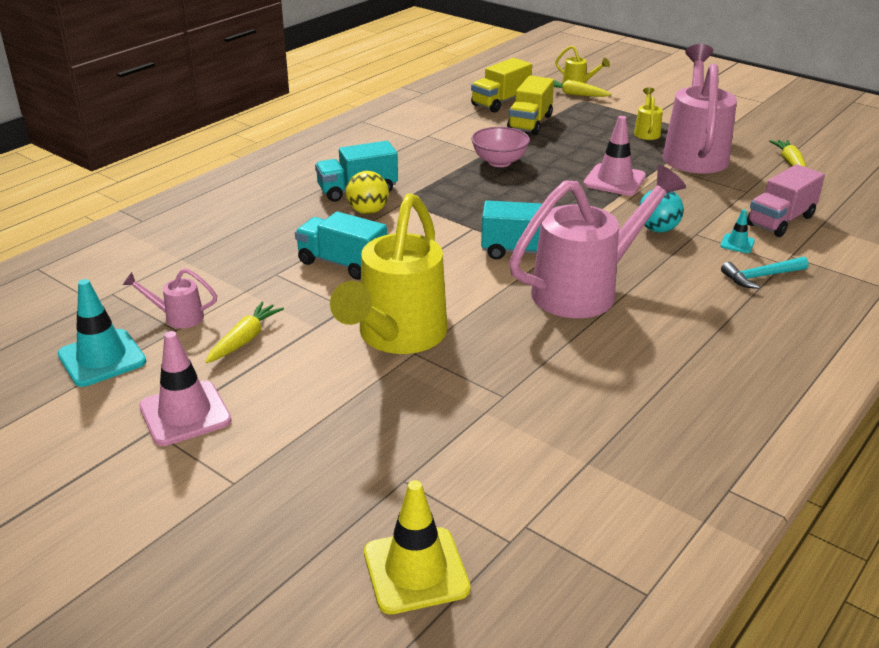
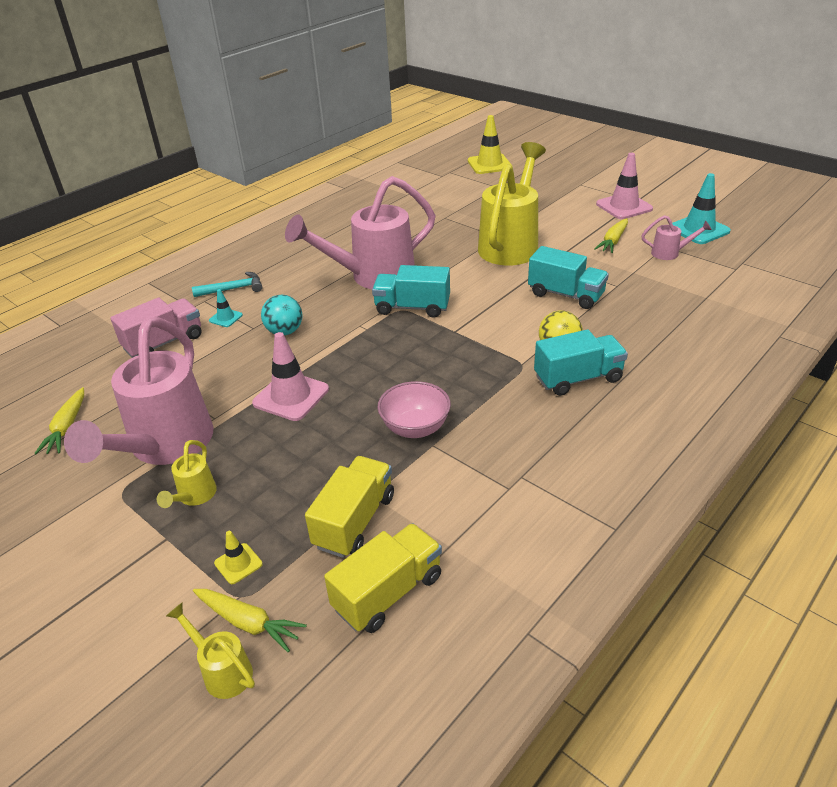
camera: 175 degrees left, 5 degrees up
none -> yellow traffic cone [214,531,263,584]

